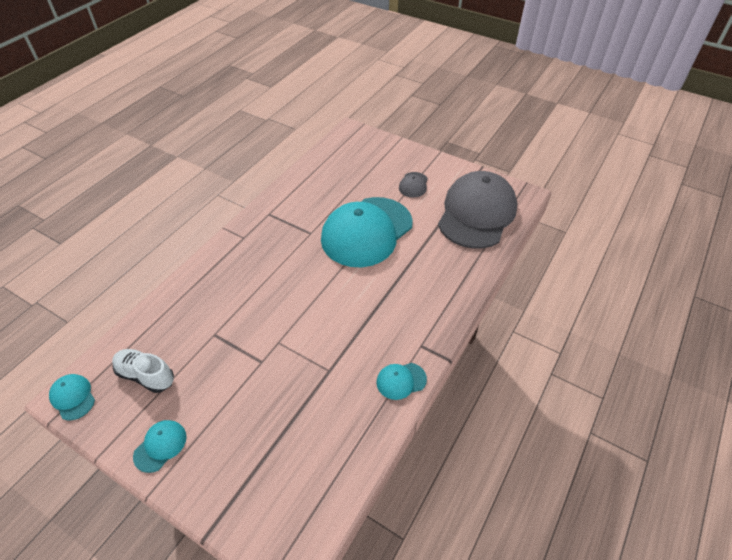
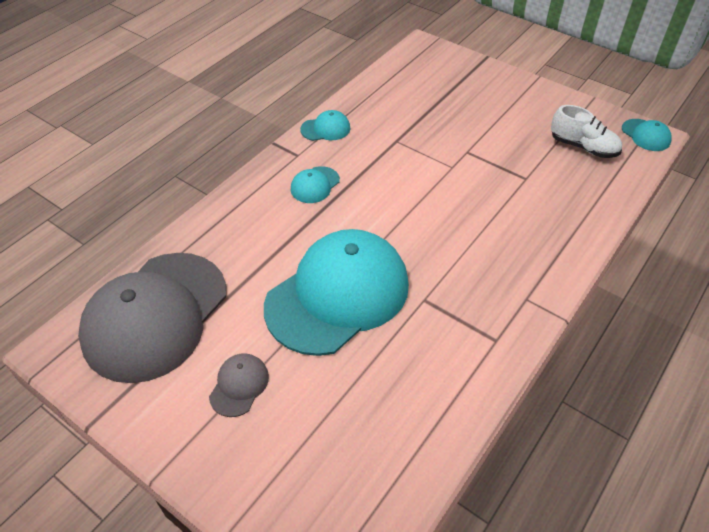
camera: 175 degrees left, 0 degrees up
turquoise cap [133,420,186,473] -> turquoise cap moved to [290,166,340,203]

